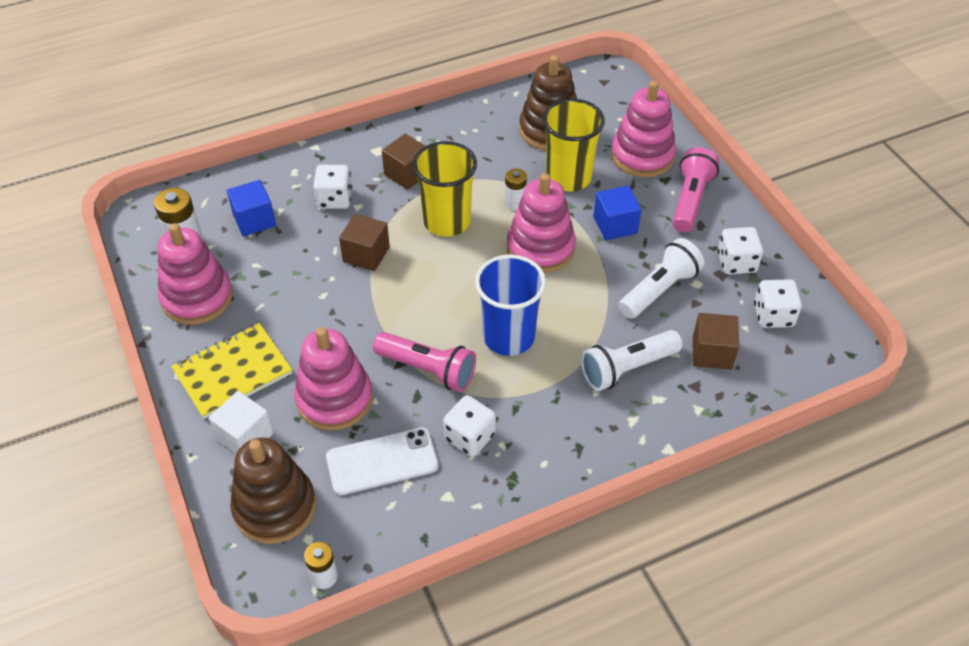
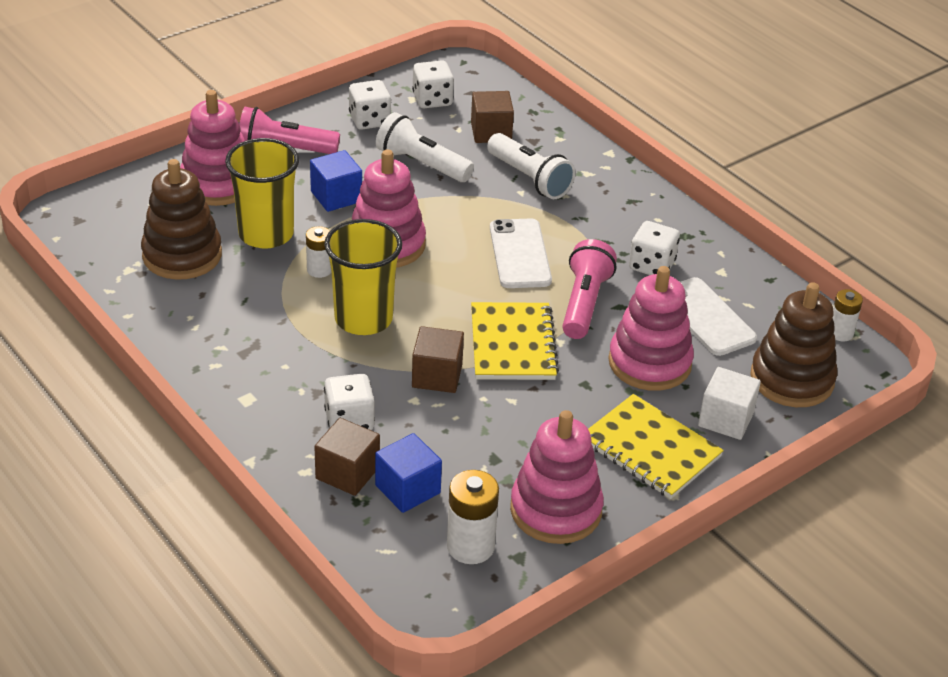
camera: 105 degrees left, 10 degrees down
brown cube [382,134,425,190] -> brown cube moved to [314,418,380,496]
blue cup [475,254,546,356] -> white phone [490,218,552,288]
none -> yellow notebook [471,302,559,380]

